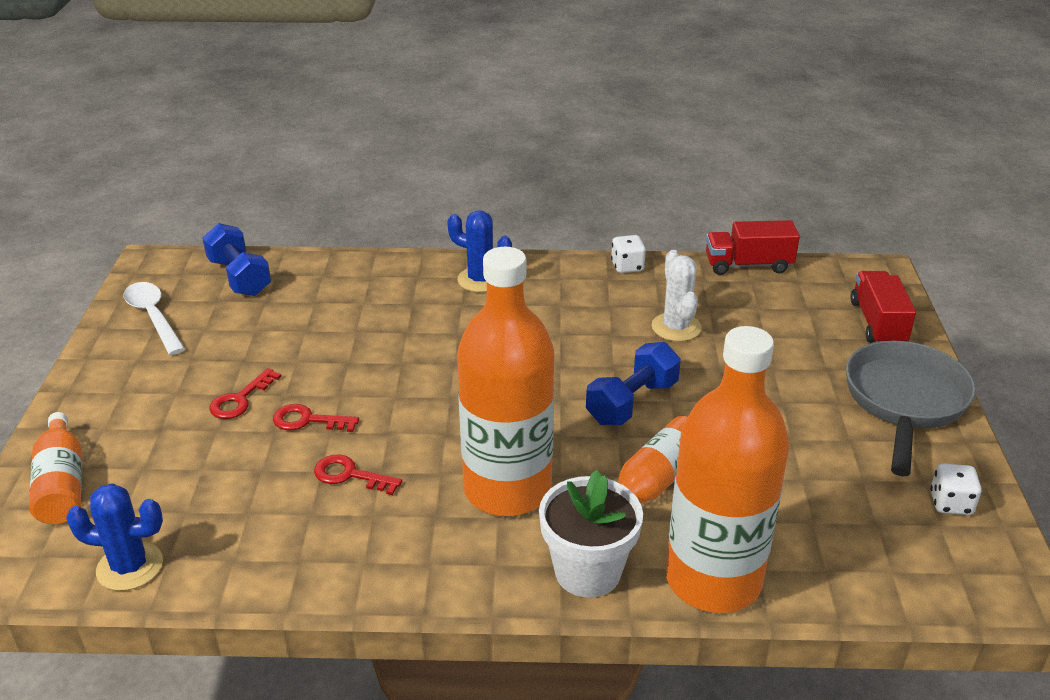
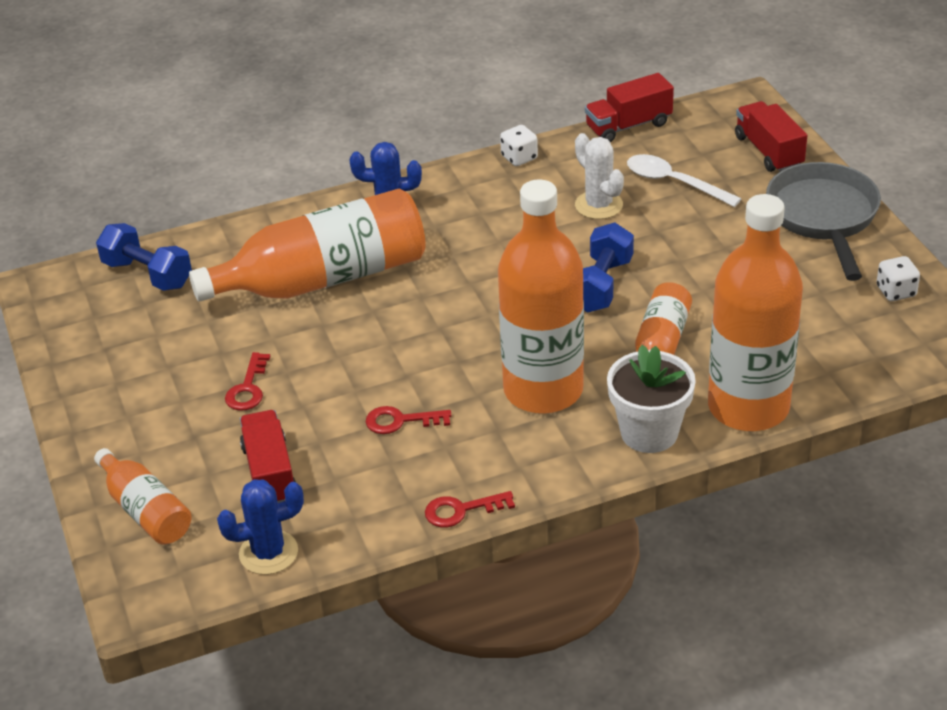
camera: 20 degrees left, 5 degrees up
white spoon [123,282,185,355] -> white spoon moved to [627,154,742,207]
red key [273,404,359,432] -> red key moved to [425,491,515,528]
none -> orange bottle [189,188,426,302]
none -> red truck [240,410,296,503]

